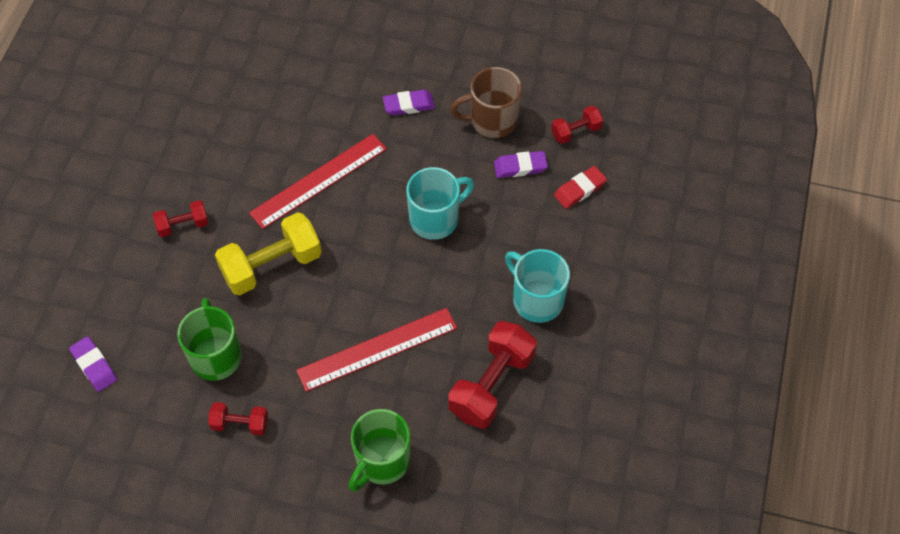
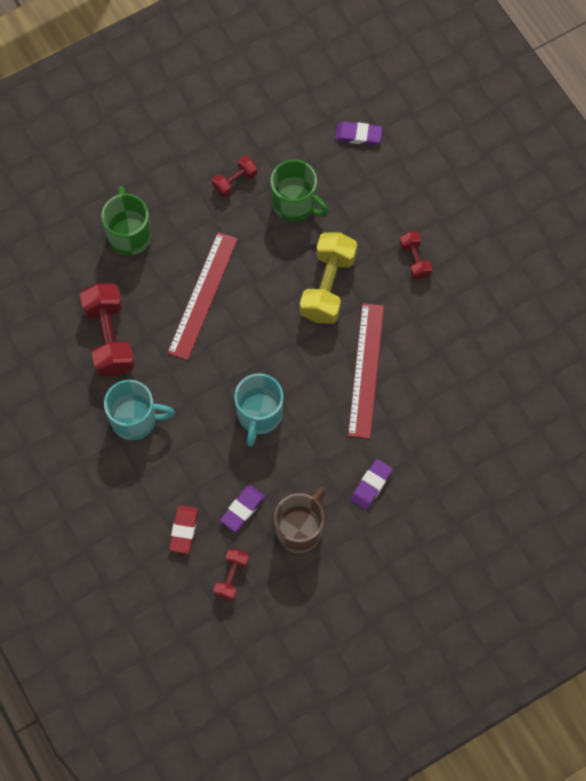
camera: 135 degrees right, 10 degrees up
red dumbbell [153,200,208,237] -> red dumbbell turned 45 degrees counterclockwise [399,232,432,279]

